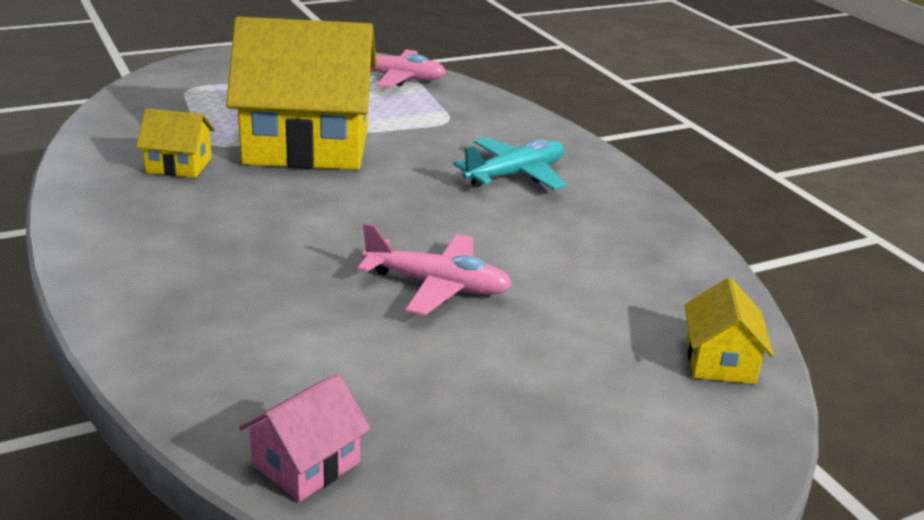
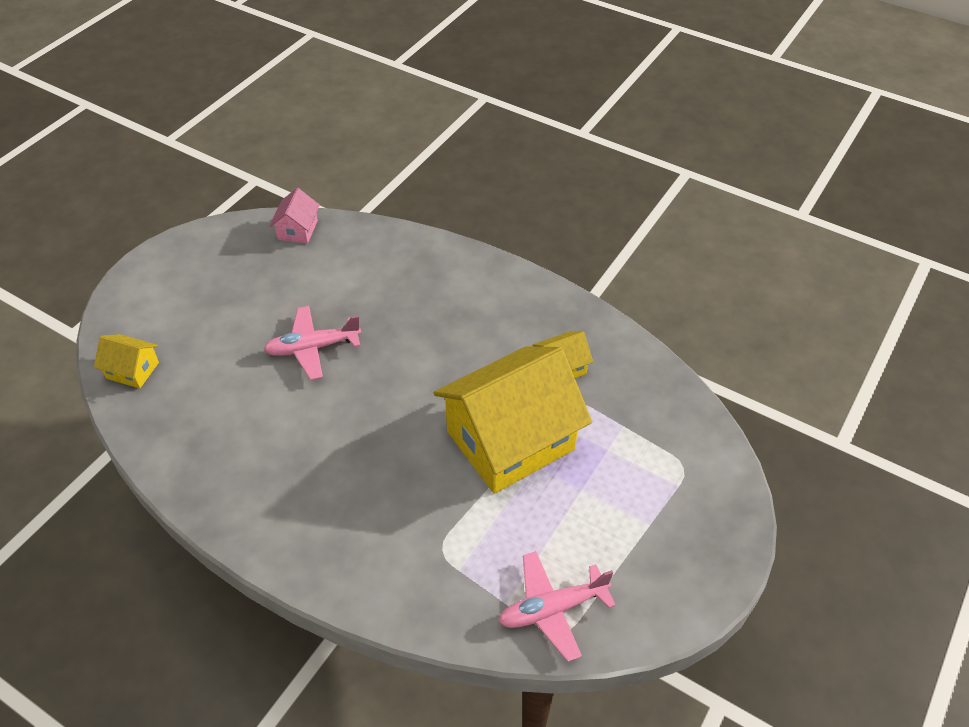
camera: 150 degrees right, 20 degrees up
turquoise plane [453,137,567,190] -> none
yellow house [684,278,774,384] -> yellow house turned 45 degrees counterclockwise [94,334,159,388]

